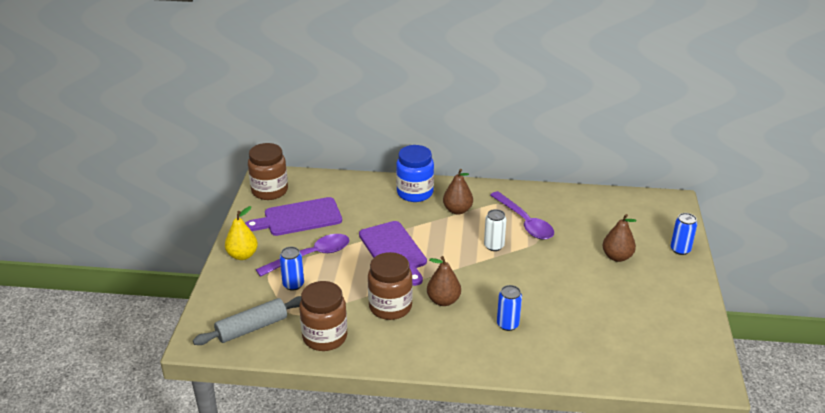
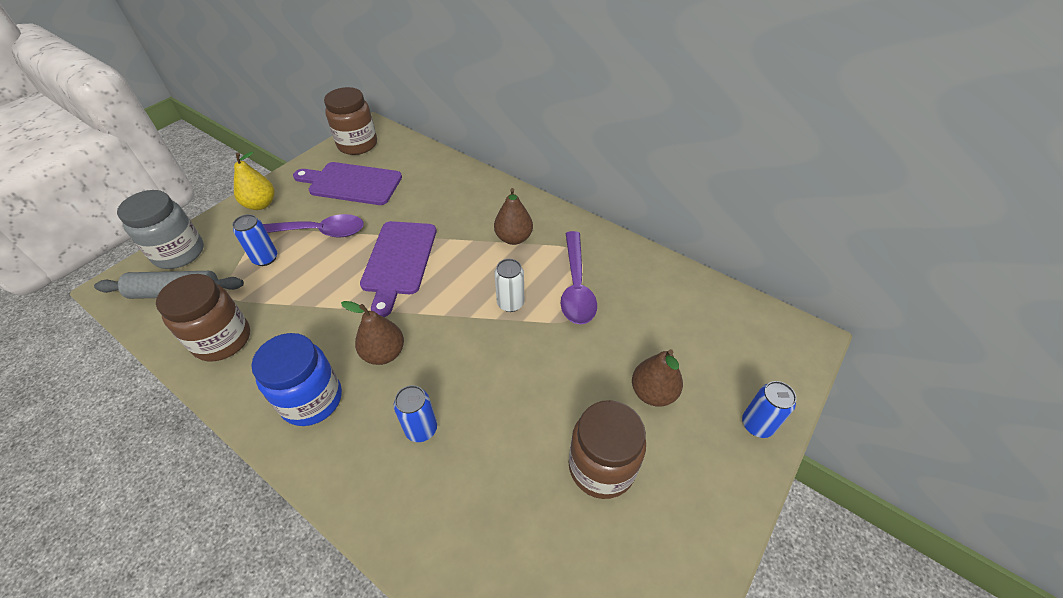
camera: 30 degrees right, 15 degrees up
brown jar [368,252,413,320] -> brown jar moved to [569,400,646,499]
blue jar [396,145,434,202] -> blue jar moved to [251,333,342,426]
none -> grey jar [117,190,204,269]

